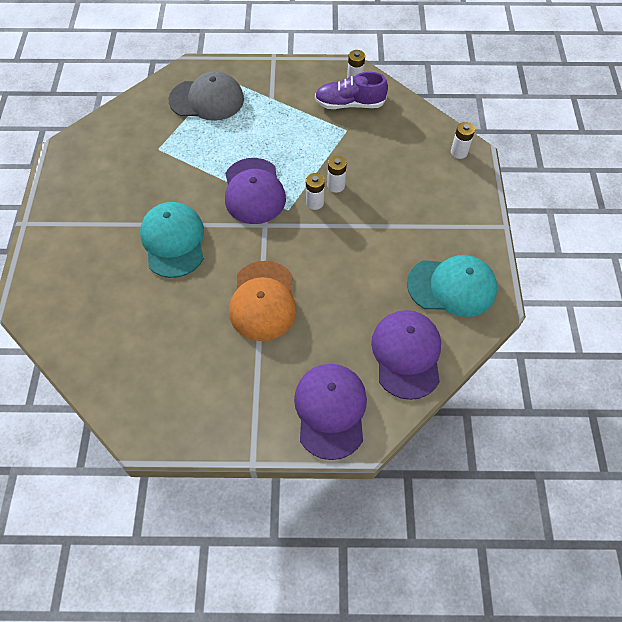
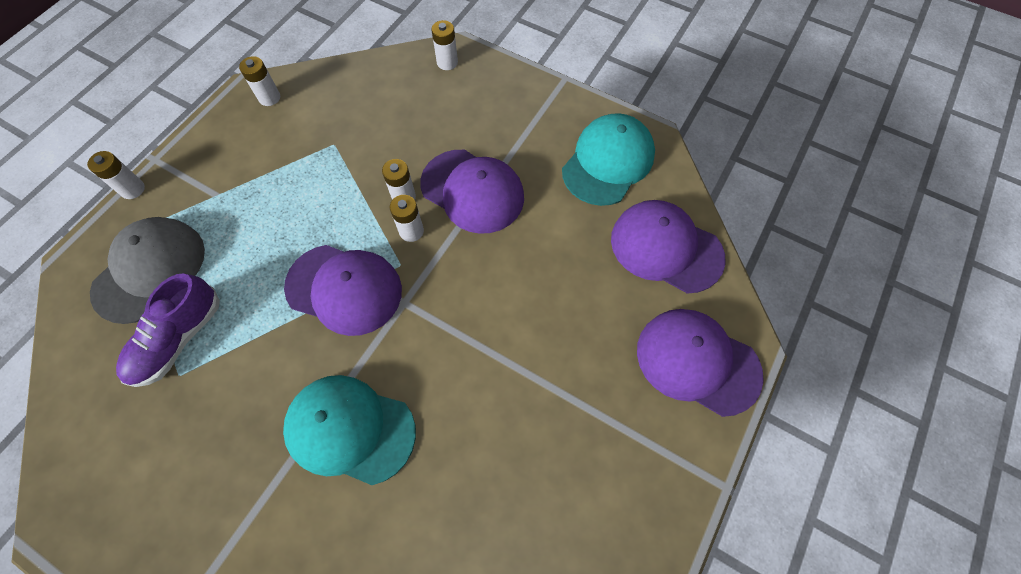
camera: 60 degrees left, 5 degrees up
orange cap [229,261,297,341] -> none
purple shoe [315,72,388,109] -> purple shoe moved to [116,273,220,387]
none -> white battery [87,151,145,199]
none -> purple cap [420,150,524,234]

